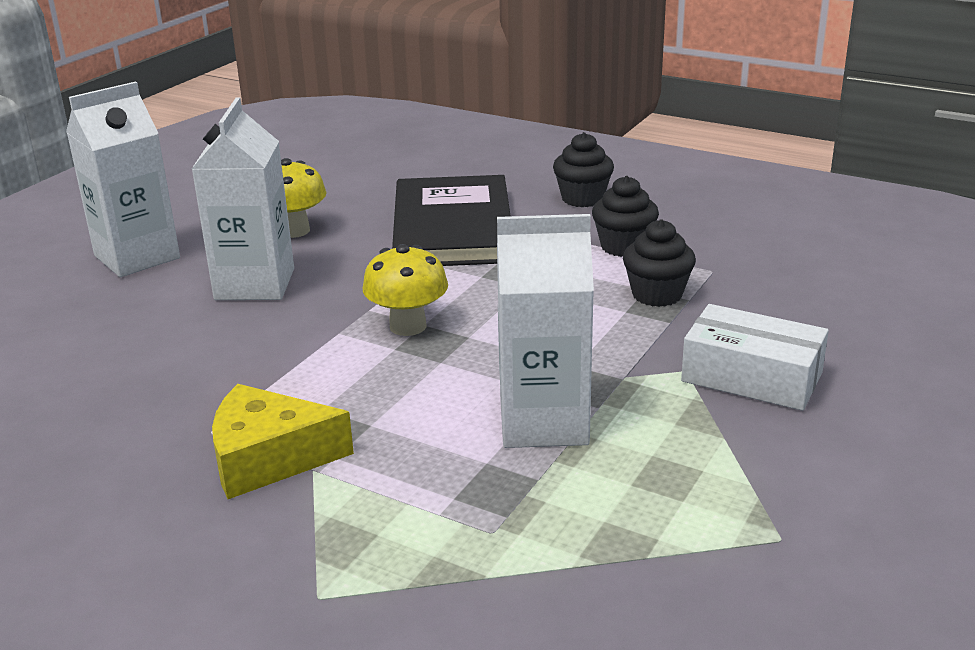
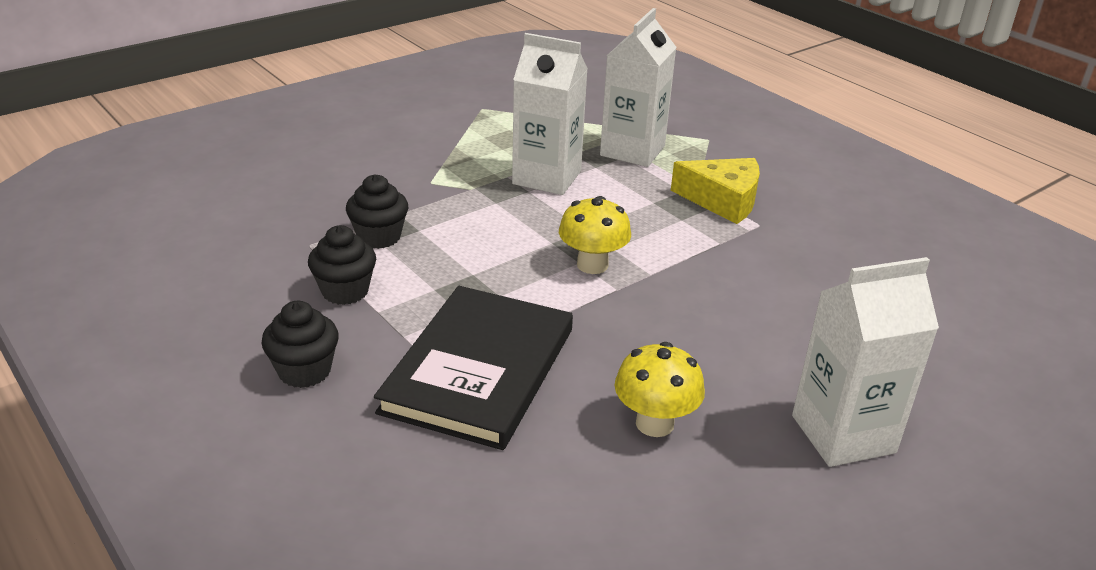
camera: 160 degrees left, 5 degrees up
white carton [192,97,294,300] -> white carton moved to [600,8,677,167]
white box [681,304,829,411] -> none

